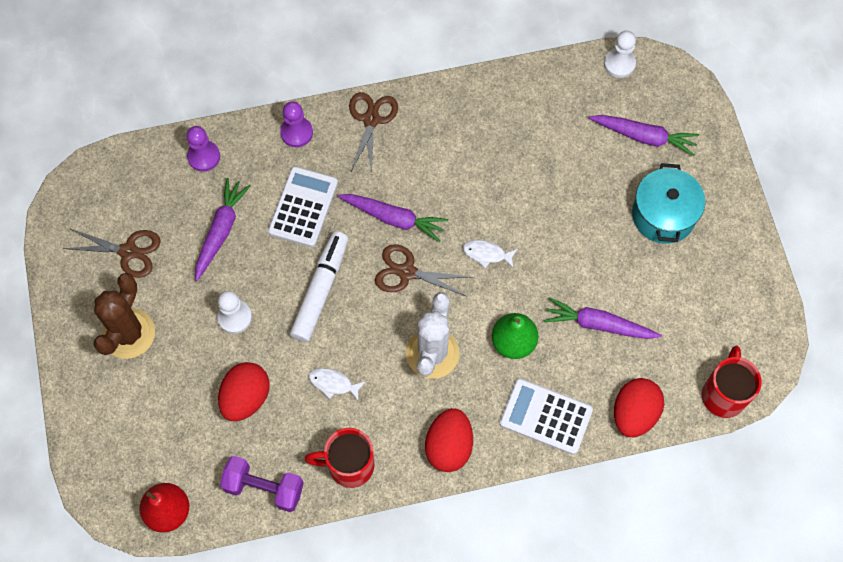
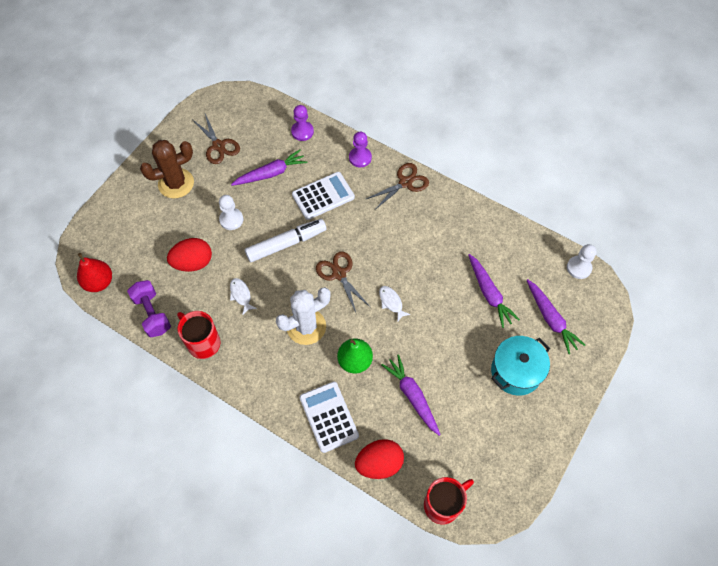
camera: 45 degrees right, 5 degrees down
purple carrot [338,194,448,242] -> purple carrot moved to [468,254,520,328]
red egg [425,408,473,472] -> none

